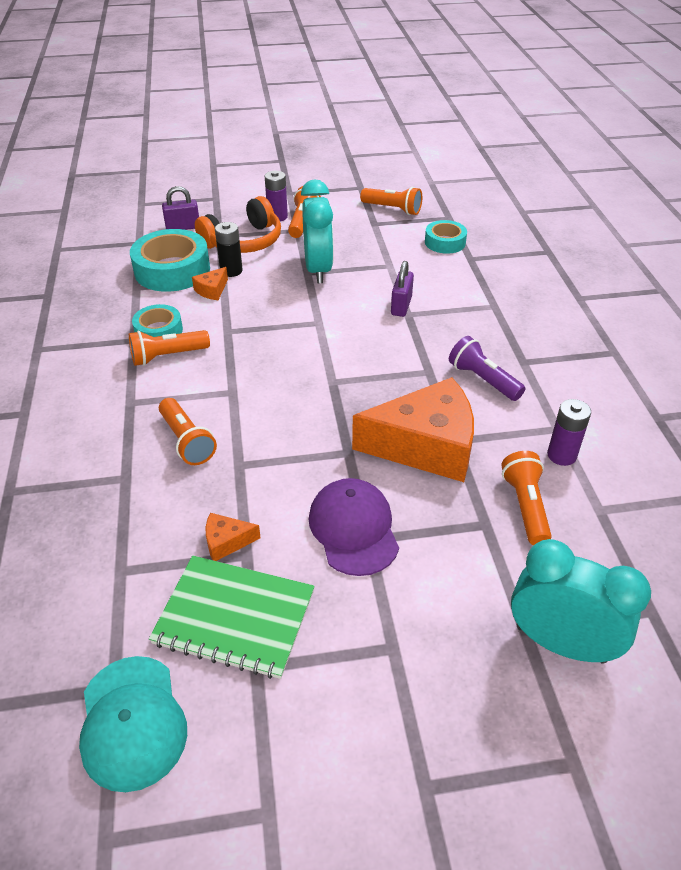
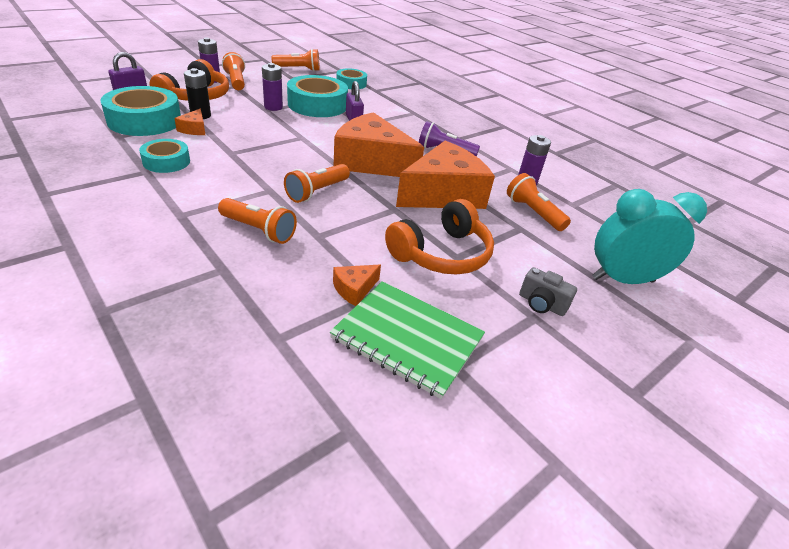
camera: 35 degrees left, 5 degrees down
turquoise cap [79,656,187,792] -> none
orange flashlight [129,330,210,366] -> orange flashlight moved to [284,164,350,203]
green notebook [149,556,315,679] -> green notebook turned 45 degrees clockwise [330,281,485,399]
turquoise clock [301,179,334,283] -> purple battery [262,63,283,111]
purple cap [309,478,399,576] -> orange headphones [385,199,494,274]
none -> turquoise tape [287,75,348,117]
none -> orange cheese [334,112,424,177]
none -> grey camera [519,267,577,316]

